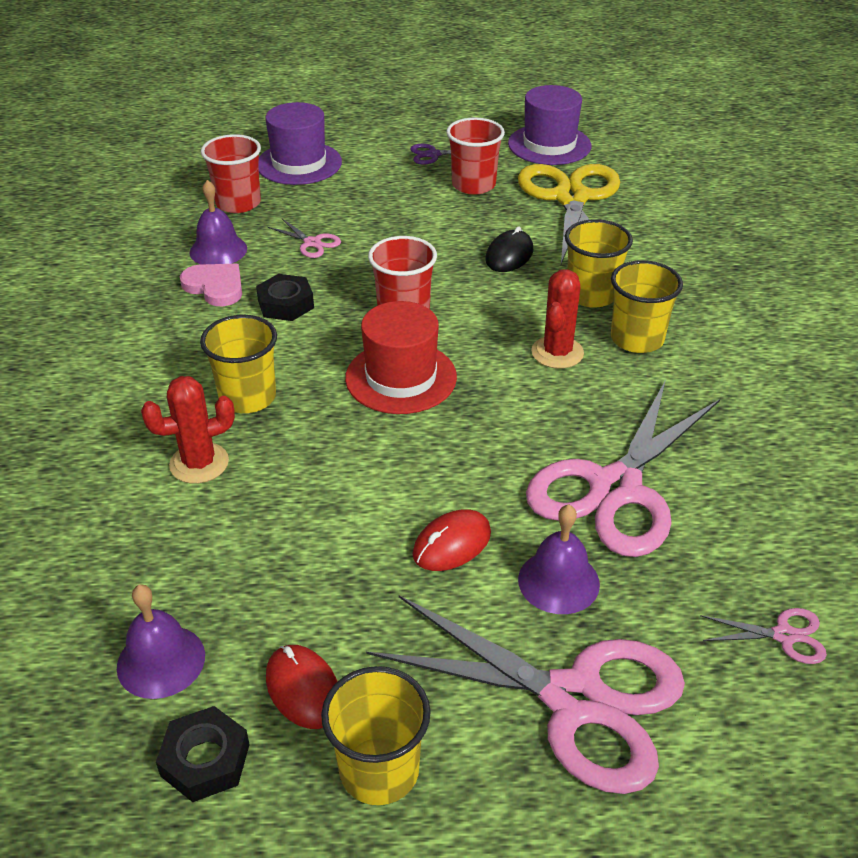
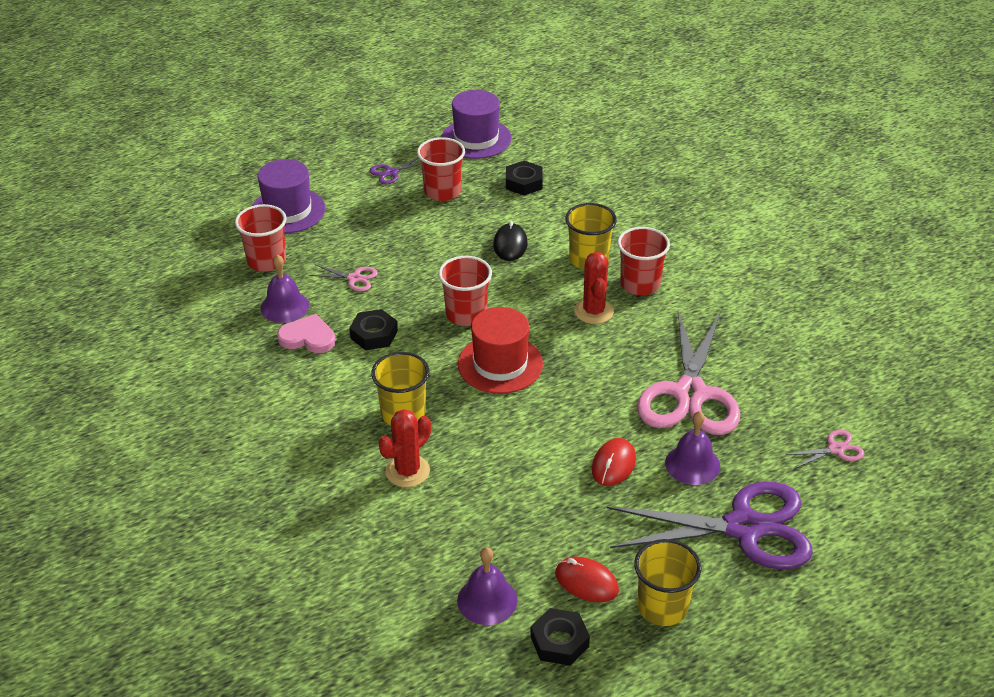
camera: 25 degrees left, 0 degrees up
pink scissors [366,595,685,794] -> purple scissors [606,482,813,569]
yellow scissors [518,164,620,264] -> black nut [506,161,543,195]
yellow cup [611,260,683,353] -> red cup [617,227,670,295]

